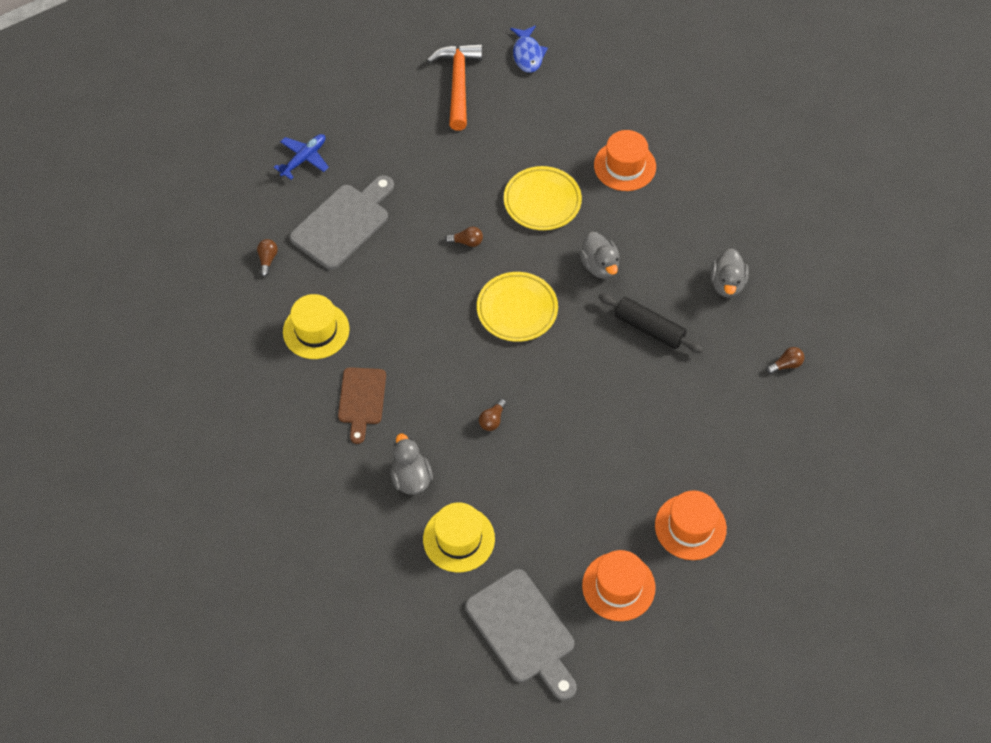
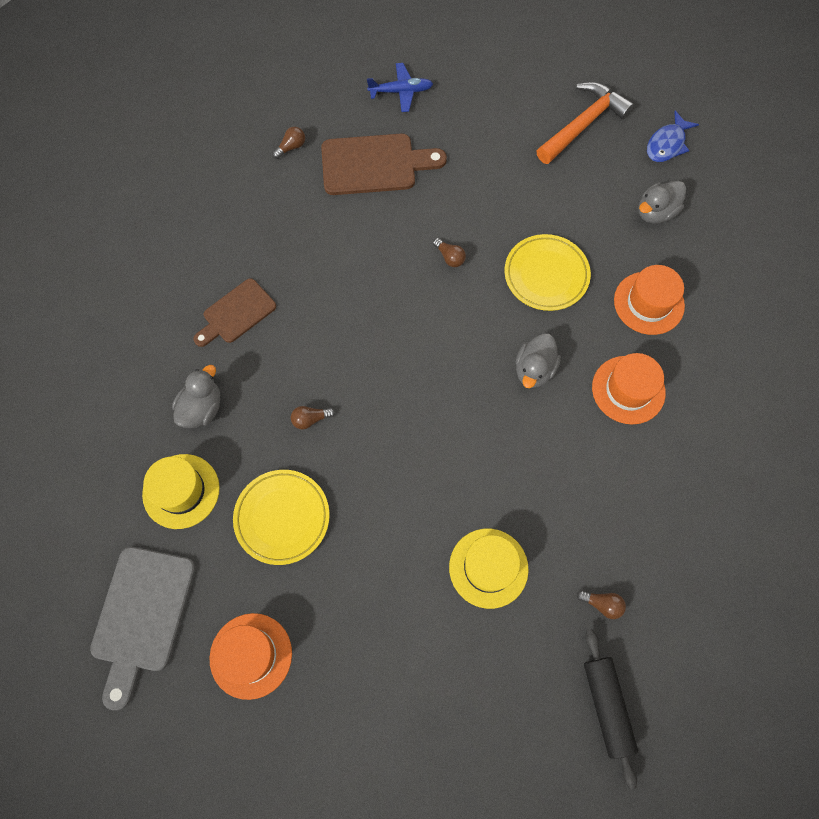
camera: 45 degrees right, 10 degrees up
yellow hat [283,294,350,359] -> yellow hat moved to [449,529,529,609]
grey cutting board [289,175,394,270] -> brown cutting board [321,134,447,195]
yellow plate [477,272,558,342] -> yellow plate moved to [233,470,330,565]
black rolling pin [599,293,703,353] -> black rolling pin moved to [584,629,638,790]
orange hat [655,490,727,560] -> orange hat moved to [592,353,666,424]
grey duck [710,248,749,298] -> grey duck moved to [638,180,686,223]

